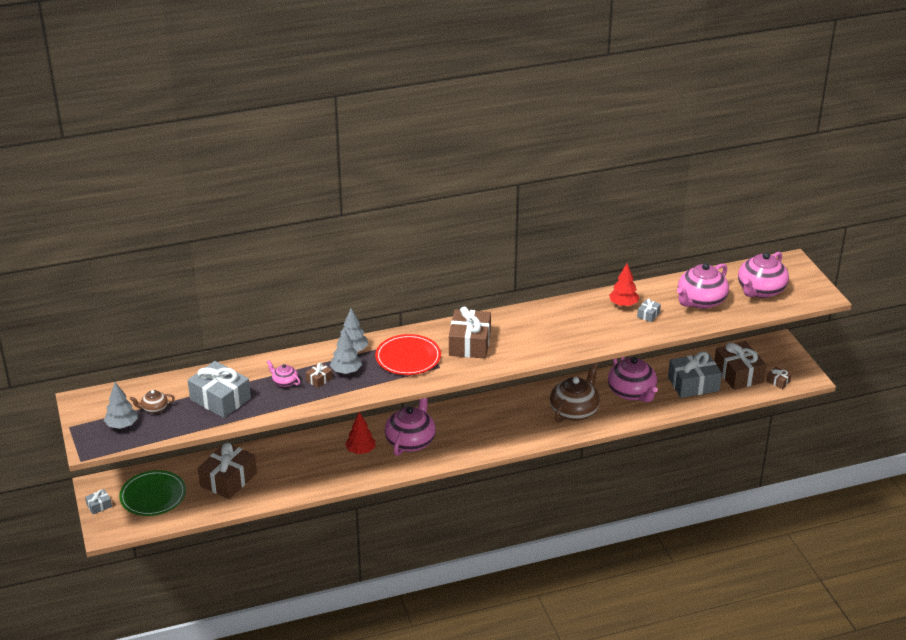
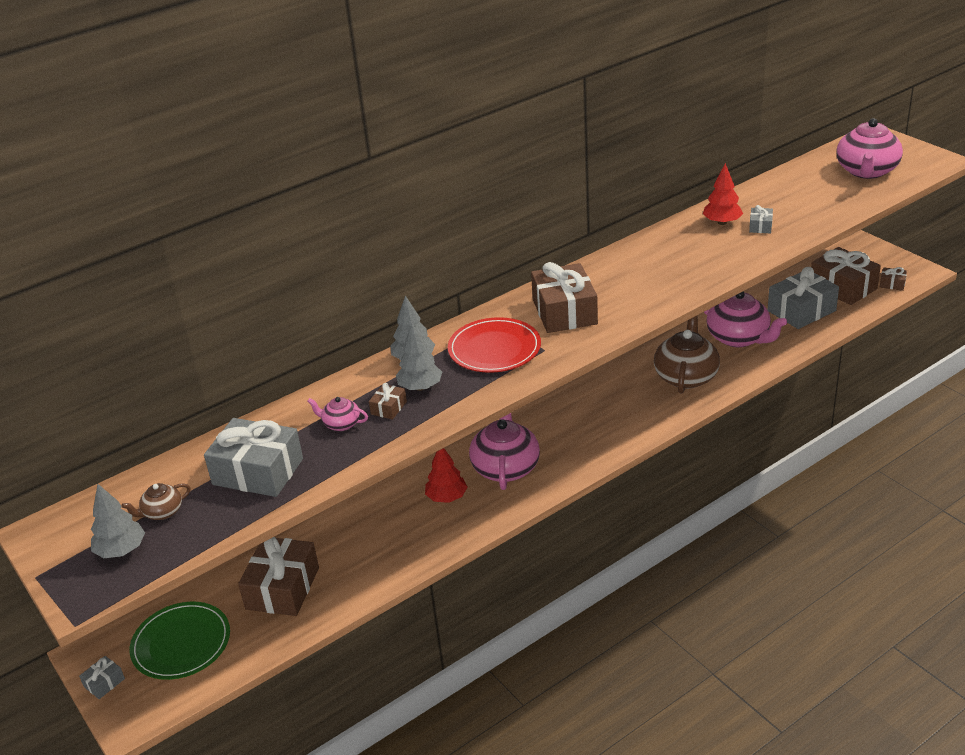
camera: 15 degrees left, 0 degrees up
pink teapot [677,263,729,309] -> none

